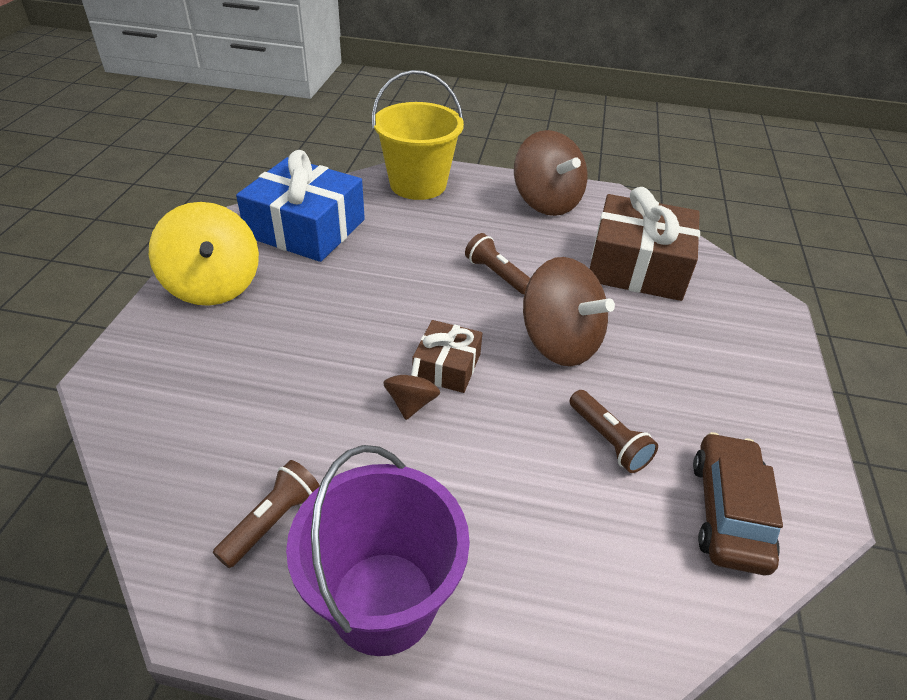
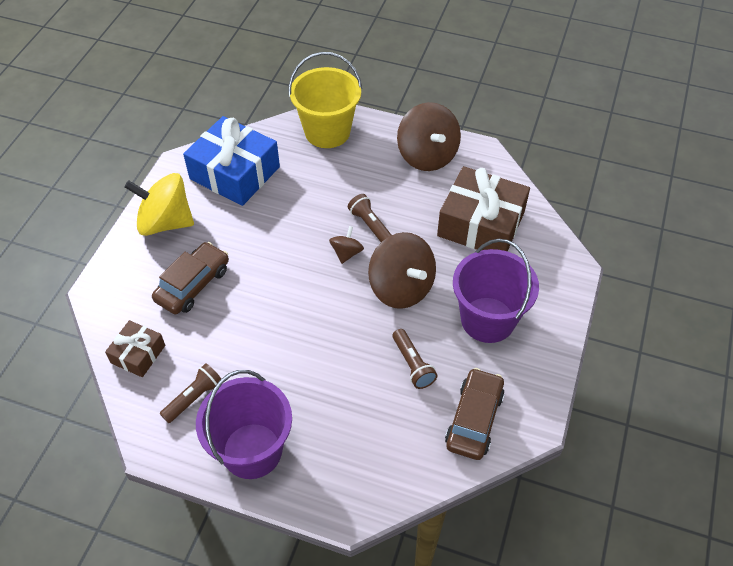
camera: 10 degrees right, 10 degrees up
yellow spinning top [149,202,259,306] -> yellow spinning top turned 120 degrees clockwise [124,173,194,236]
brown spinning top [383,358,440,420] -> brown spinning top moved to [329,226,364,264]
brown gift [412,320,482,393] -> brown gift moved to [105,320,165,377]
none -> brown car [152,242,229,314]
none -> purple bucket [453,239,539,343]

